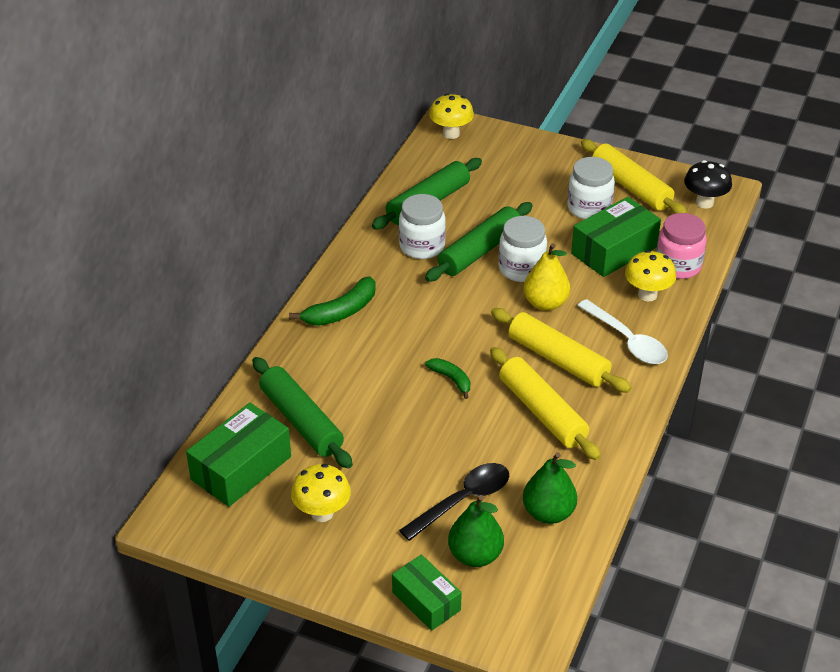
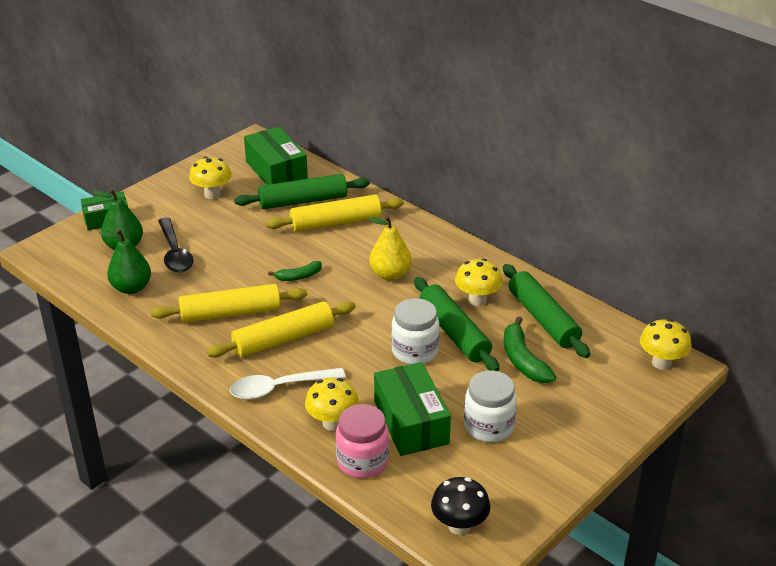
camera: 110 degrees right, 5 degrees down
green banana [289,276,376,326] -> green banana moved to [504,316,556,383]
white jar [399,194,446,259] -> yellow mushroom [455,258,503,306]
yellow pear [523,243,570,311] -> yellow pear moved to [369,216,412,281]
yellow rolling pin [581,139,688,214] -> yellow rolling pin moved to [266,195,404,232]

